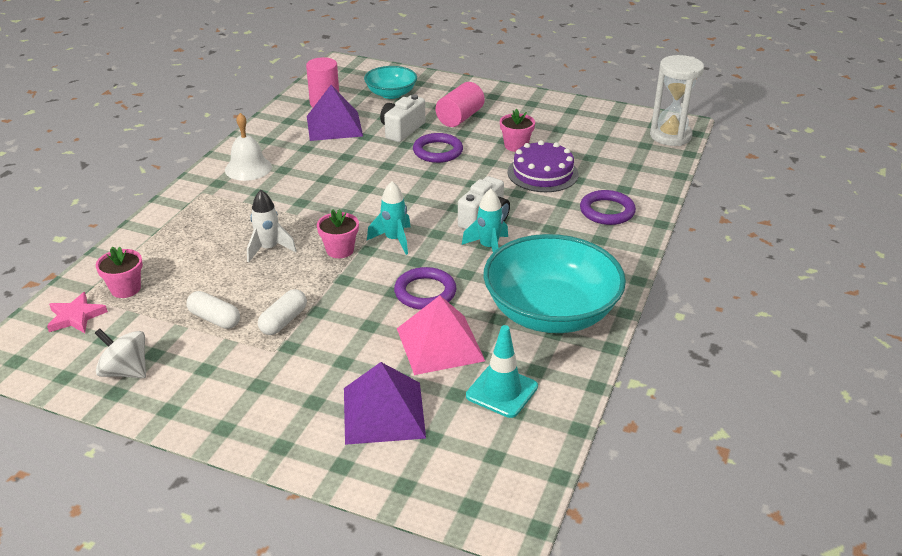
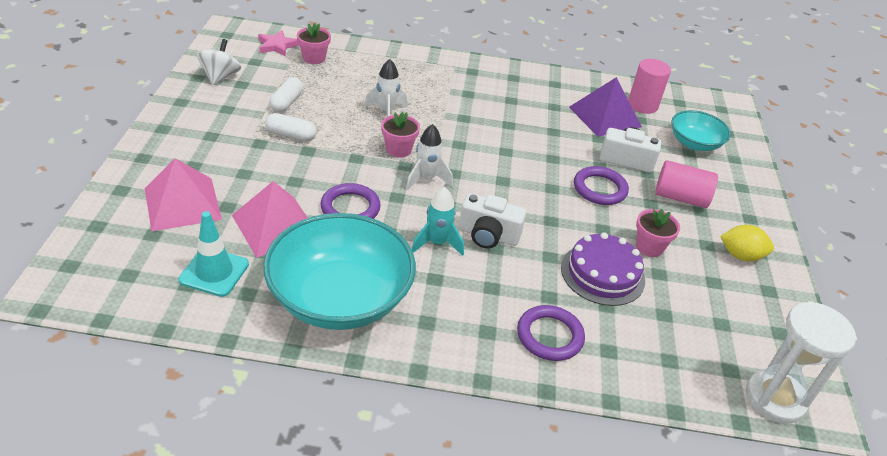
camera: 70 degrees right, 5 degrees up
white bell [225,113,272,181] -> none
purple pyramid [344,362,426,445] -> pink pyramid [145,158,222,231]
turquoise rocket [367,181,411,255] -> white rocket [406,124,453,190]
none -> yellow lemon [720,225,774,261]

